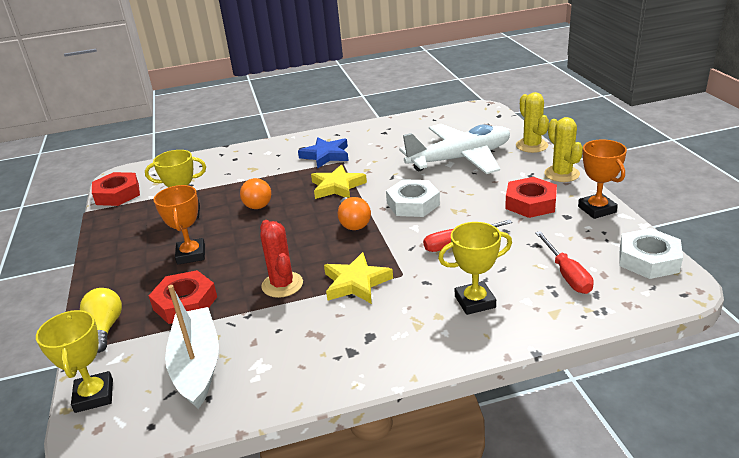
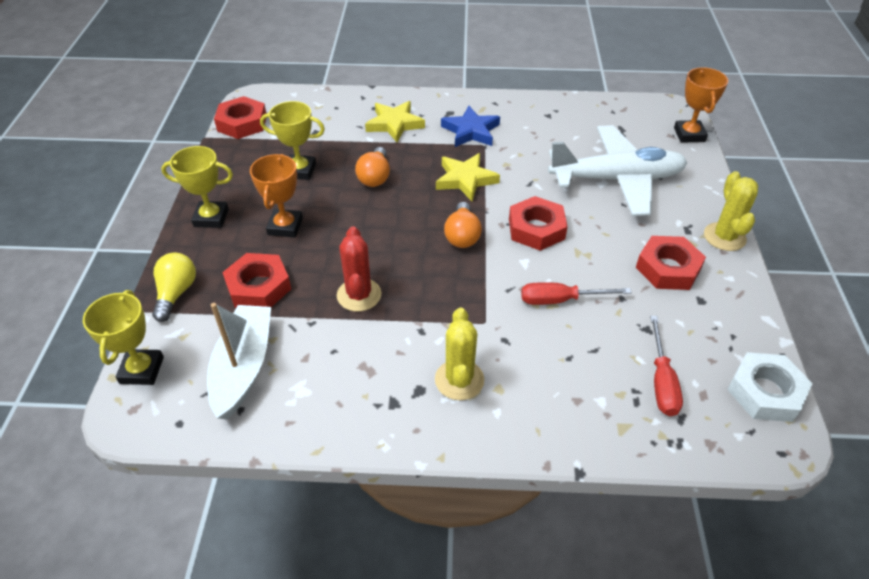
camera: 15 degrees right, 15 degrees up
yellow star [324,252,393,304] -> yellow star moved to [365,101,425,142]
white nut [386,179,440,217] -> red nut [509,196,568,251]
yellow trophy [438,222,512,315] -> yellow trophy moved to [161,146,233,228]
yellow cactus [516,92,549,153] -> yellow cactus moved to [435,308,484,400]
orange trophy [578,139,627,219] -> orange trophy moved to [674,67,728,143]

